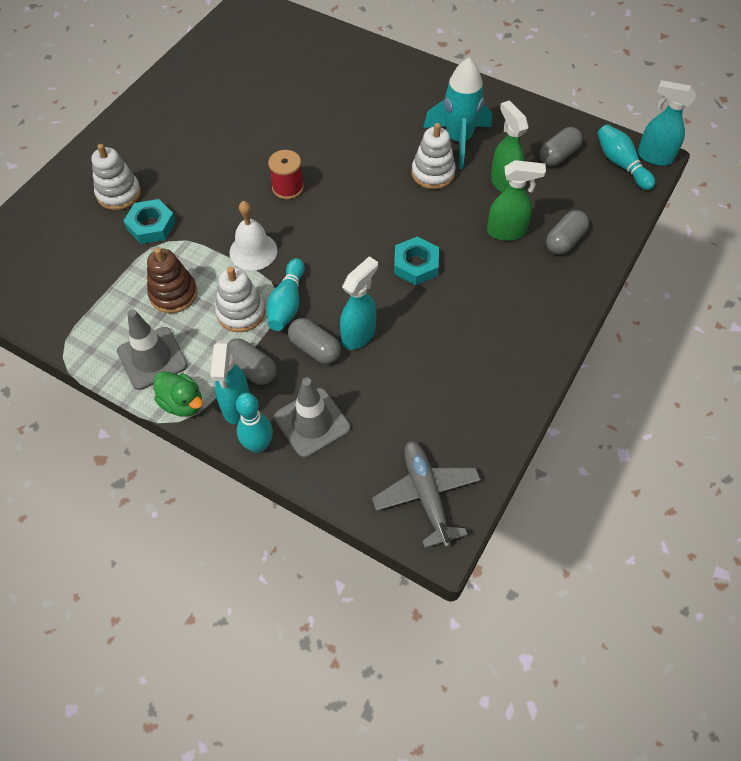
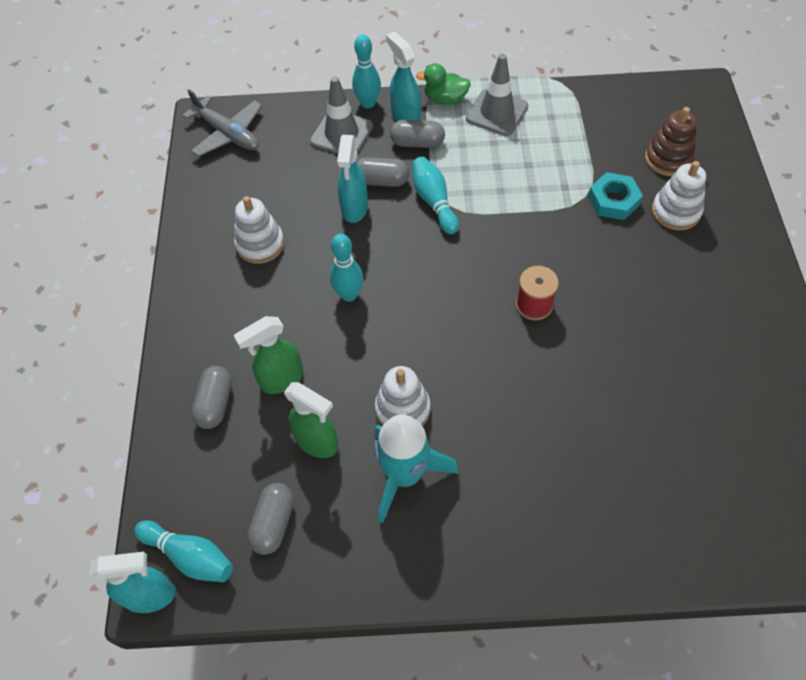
camera: 150 degrees right, 0 degrees up
brown stacking toy [147,247,197,313] -> brown stacking toy moved to [645,107,697,176]
white stacking toy [215,267,265,332] -> white stacking toy moved to [234,196,284,264]
white bell [229,201,278,271] -> none
turquoise nut [394,237,439,285] -> turquoise bowling pin [330,234,364,302]

